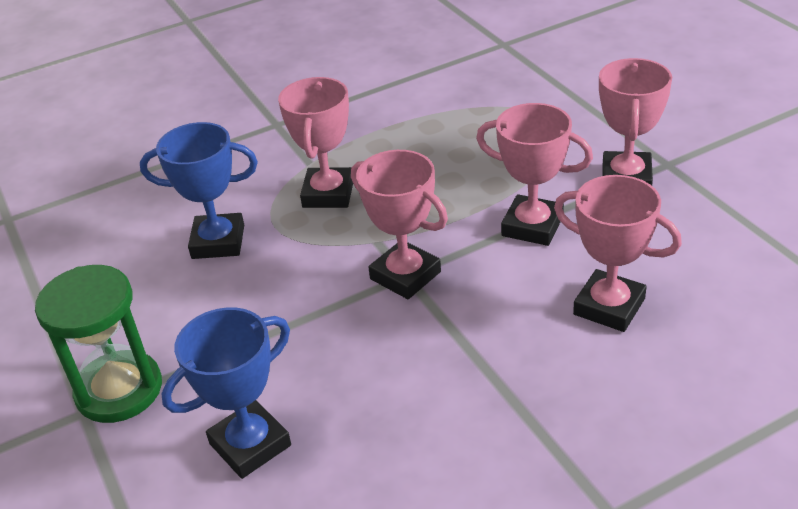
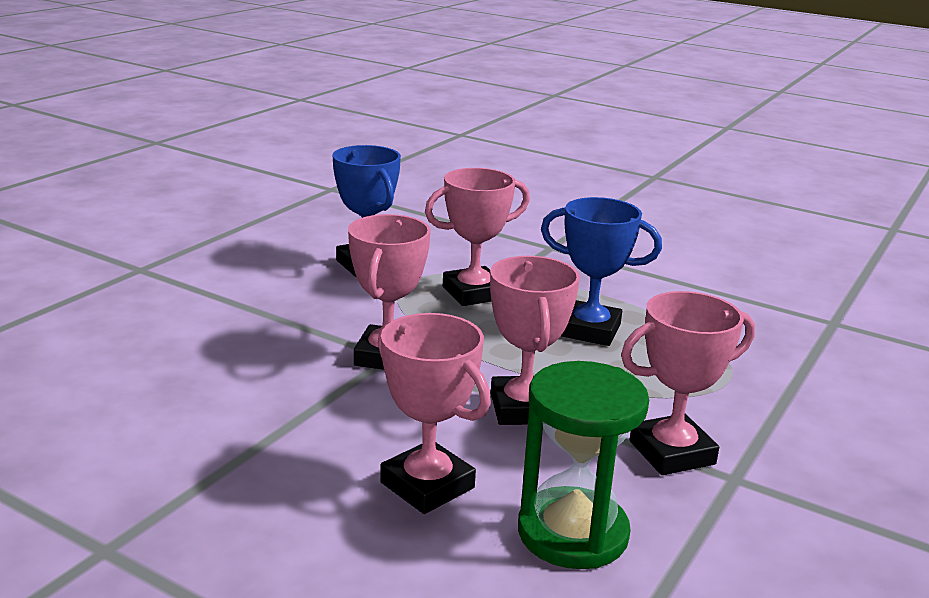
camera: 55 degrees right, 15 degrees down
green hourglass [35,265,162,423] -> green hourglass moved to [518,361,649,569]
blue trophy [161,308,291,479] -> blue trophy moved to [541,197,662,346]
pink trophy [554,175,682,332] -> pink trophy turned 45 degrees counterclockwise [378,313,491,514]

